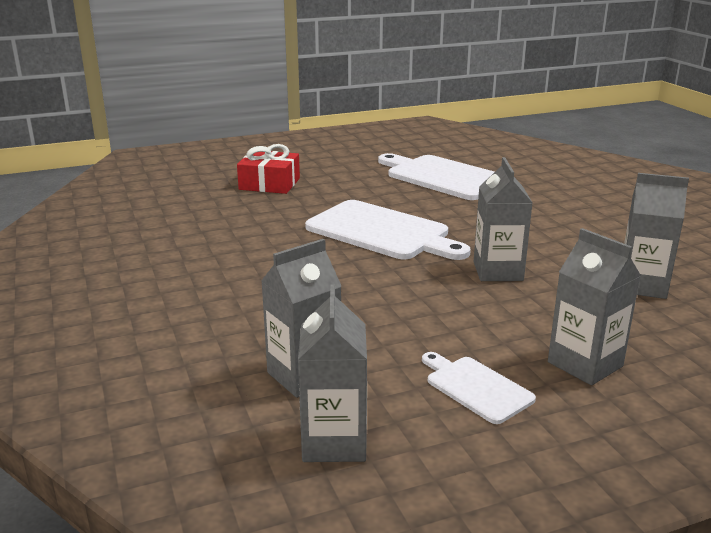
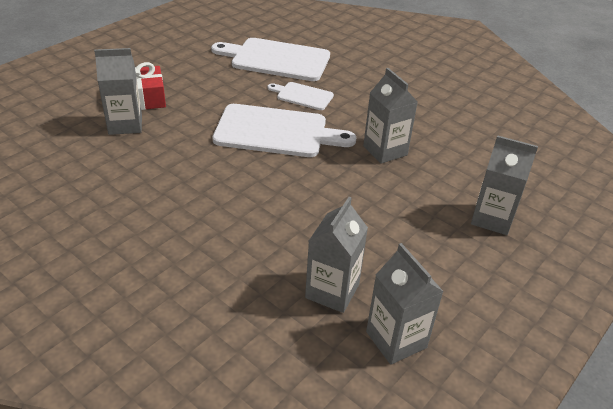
camera: 30 degrees left, 15 degrees up
white cutting board [422,352,536,424] -> white cutting board moved to [267,82,334,110]
grey carton [624,173,689,299] -> grey carton moved to [94,48,142,135]

